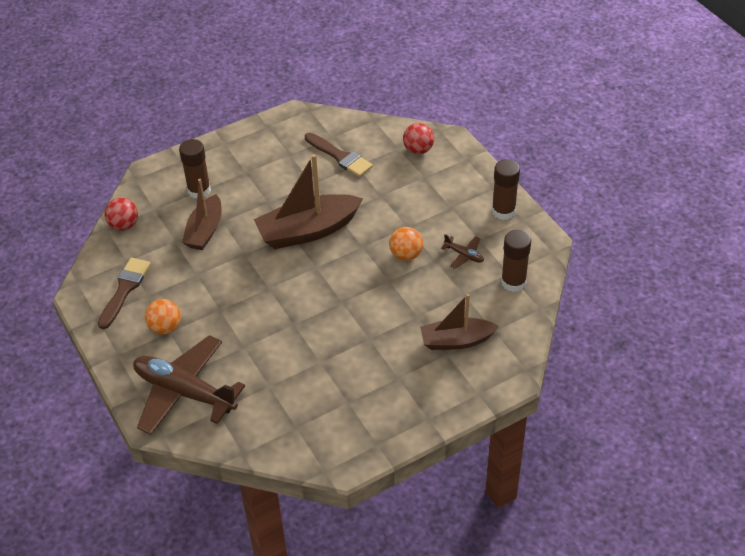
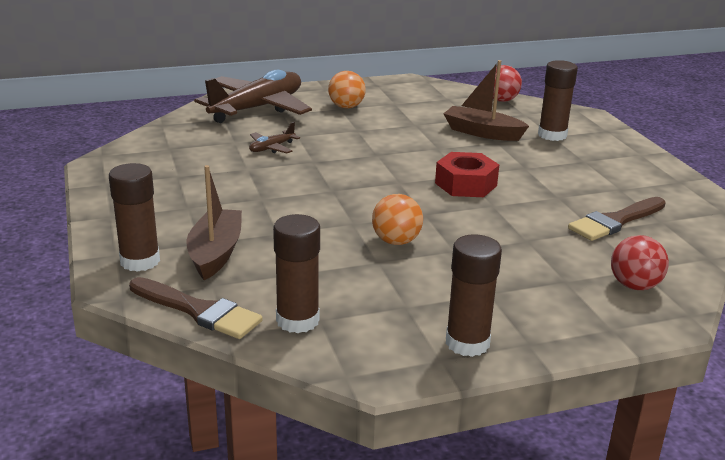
camera: 100 degrees right, 20 degrees down
brown brush [98,258,151,329] -> brown brush moved to [129,277,263,339]
brown boat [254,154,363,249] -> red nut [435,152,499,197]
brown plane [441,234,484,269] -> brown plane moved to [249,122,300,154]
none -> brown glue stick [109,163,160,272]

